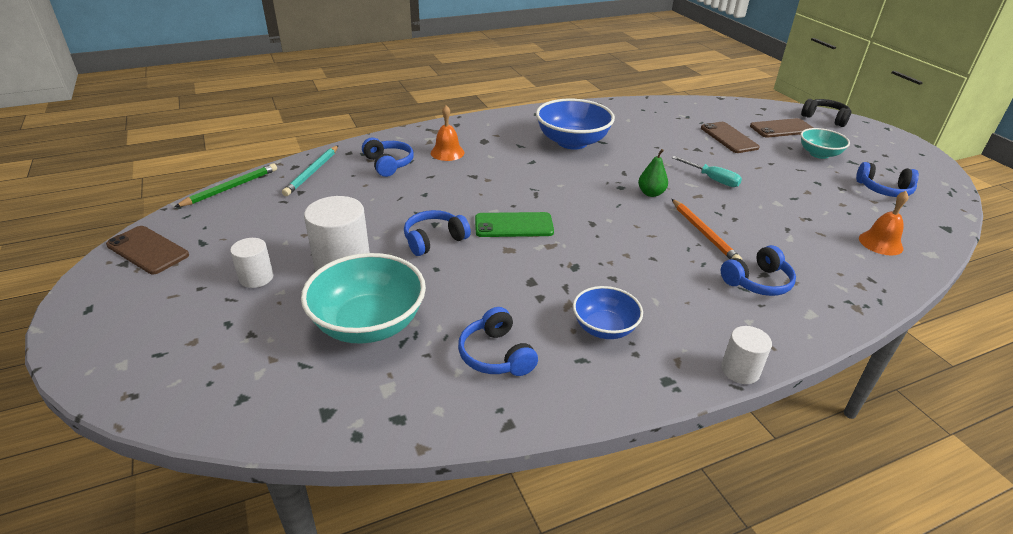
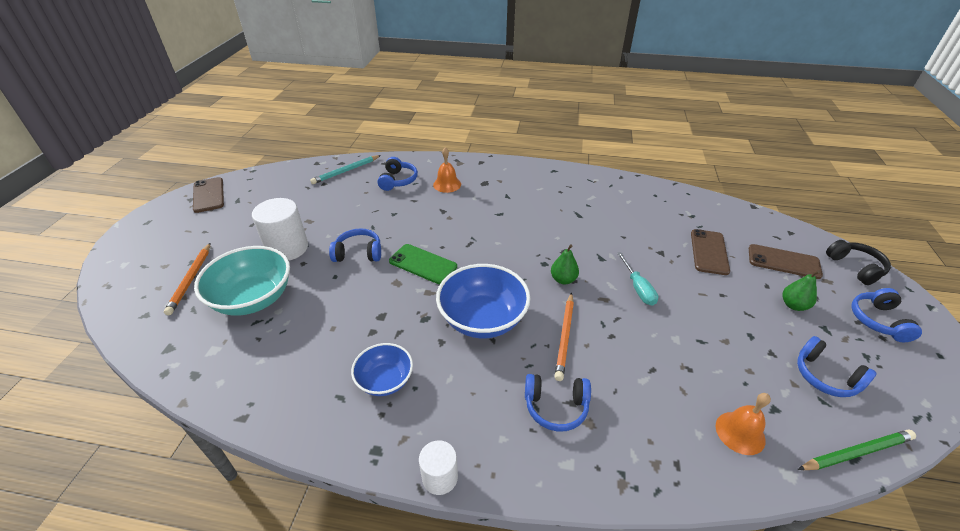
camera: 35 degrees right, 5 degrees up
green pencil [175,163,277,207] -> green pencil moved to [798,429,916,470]
white cylinder [230,238,273,288] -> none
blue headphones [458,307,538,376] -> blue headphones moved to [851,288,922,342]
blue bowl [536,99,615,149] -> blue bowl moved to [436,264,531,338]
turquoise bowl [801,128,850,159] -> green pear [782,270,820,311]
none -> orange pencil [164,243,210,315]

